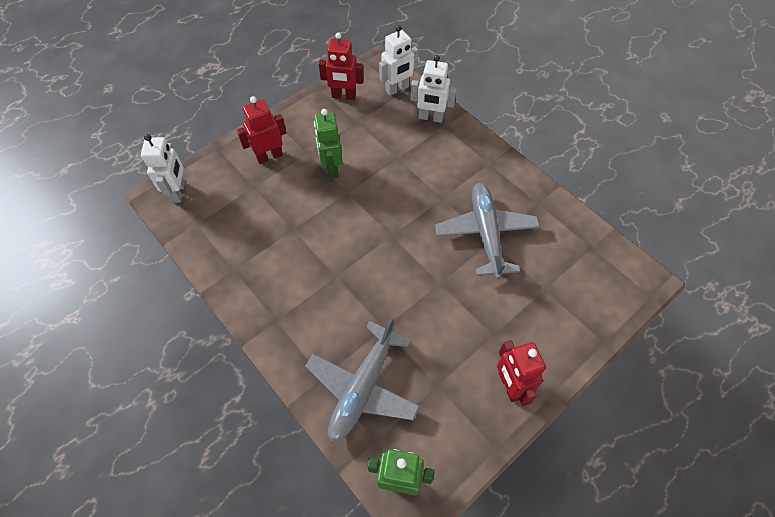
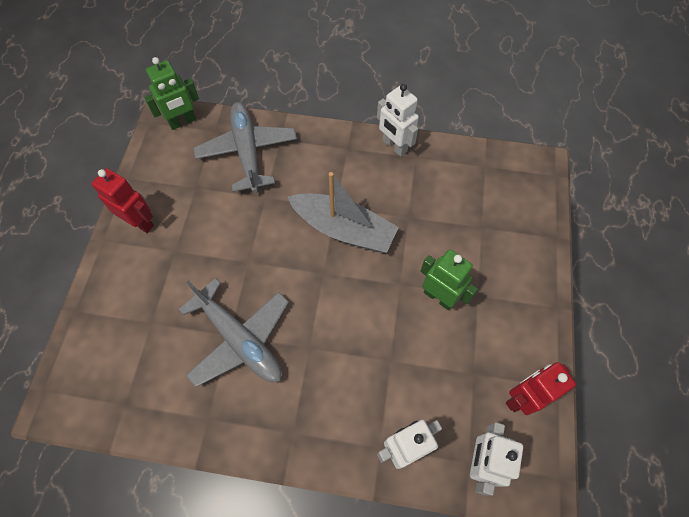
camera: 140 degrees right, 5 degrees up
white robot [141,134,185,203] -> white robot moved to [377,84,419,156]
red robot [237,96,287,164] -> none
none -> grey boat [288,172,399,253]

